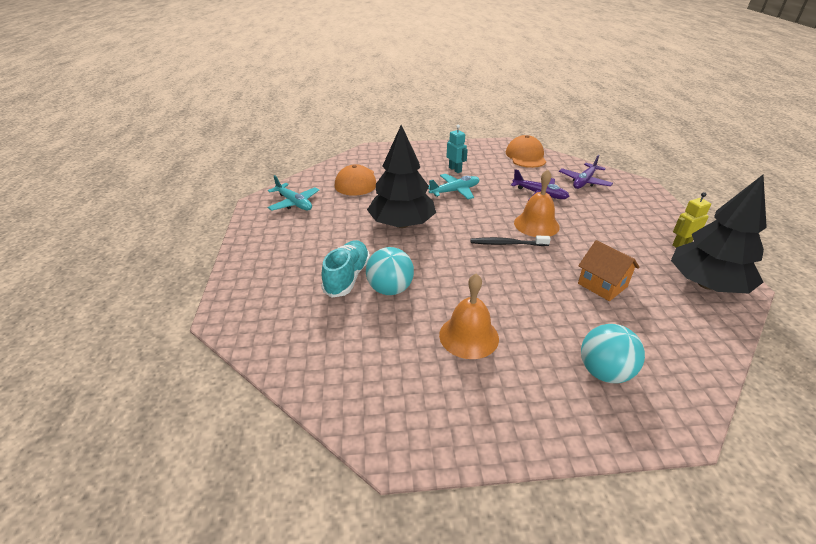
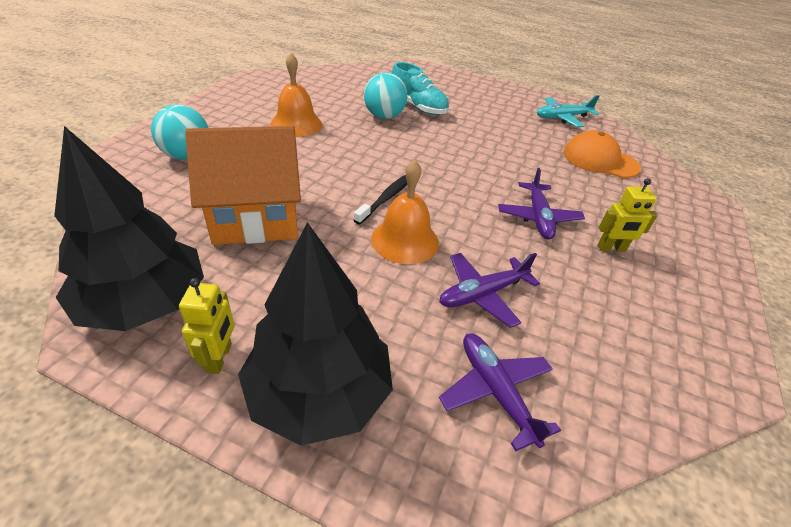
camera: 115 degrees right, 5 degrees up
black tree [367,125,436,228] -> black tree moved to [238,222,393,446]
turquoise plane [428,174,480,199] -> purple plane [498,168,585,239]
turquoise robot [446,125,468,173] -> yellow robot [598,178,658,252]
orange cap [506,135,546,168] -> none
orange house [578,240,640,301] -> orange house [185,126,301,245], size x1.73

